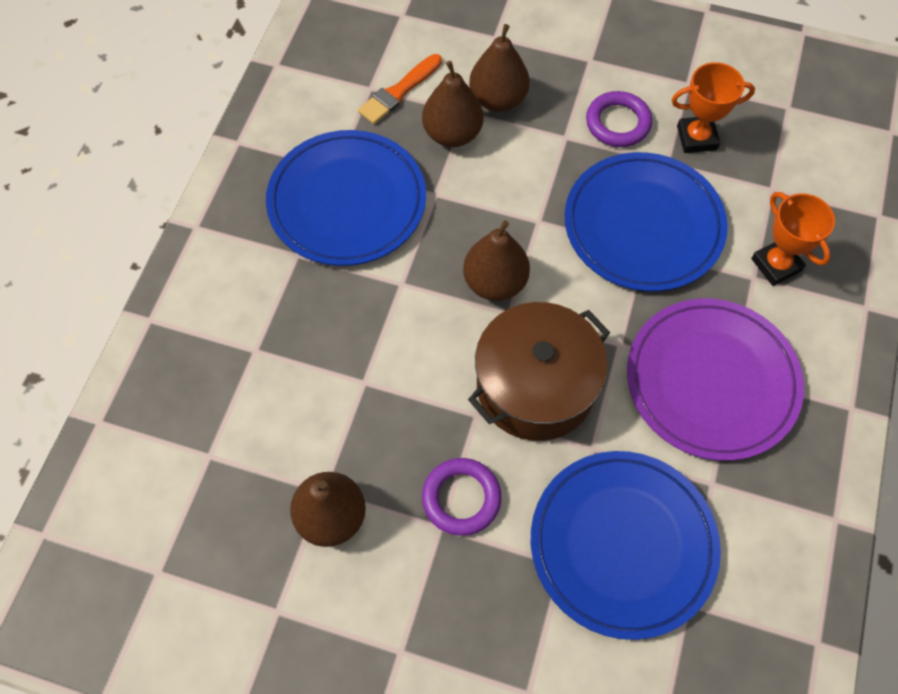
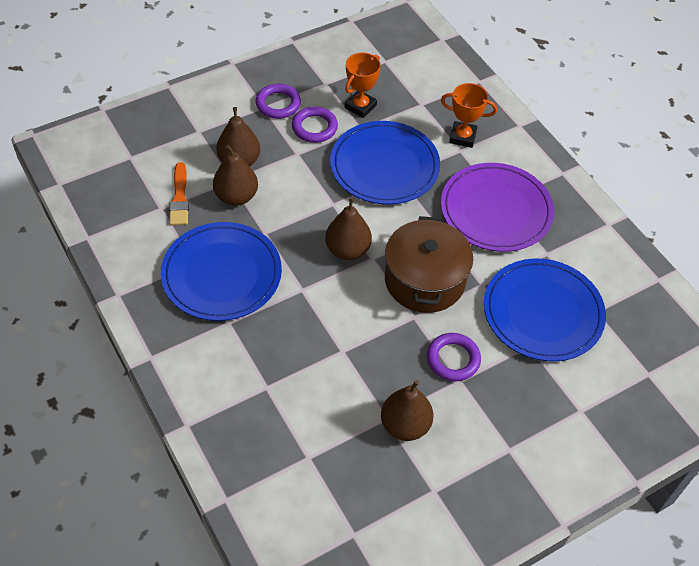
camera: 50 degrees left, 10 degrees down
none -> purple ring [255,84,301,119]

